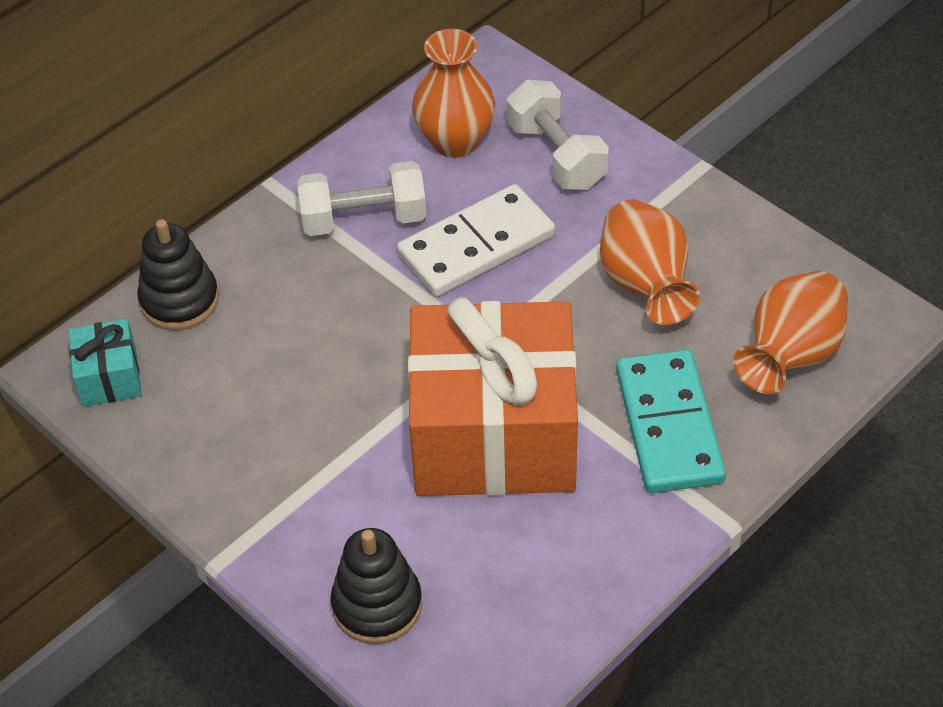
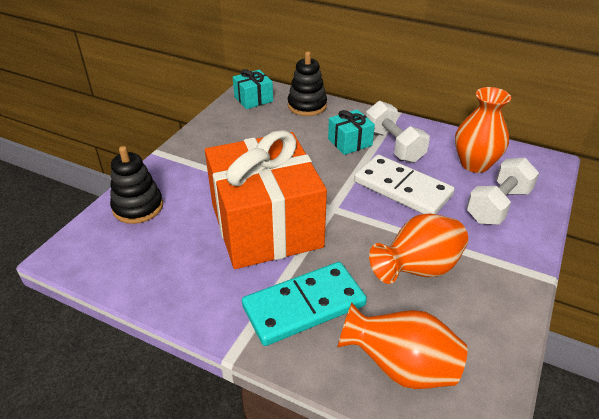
camera: 70 degrees right, 10 degrees down
none -> turquoise gift [328,109,375,155]

